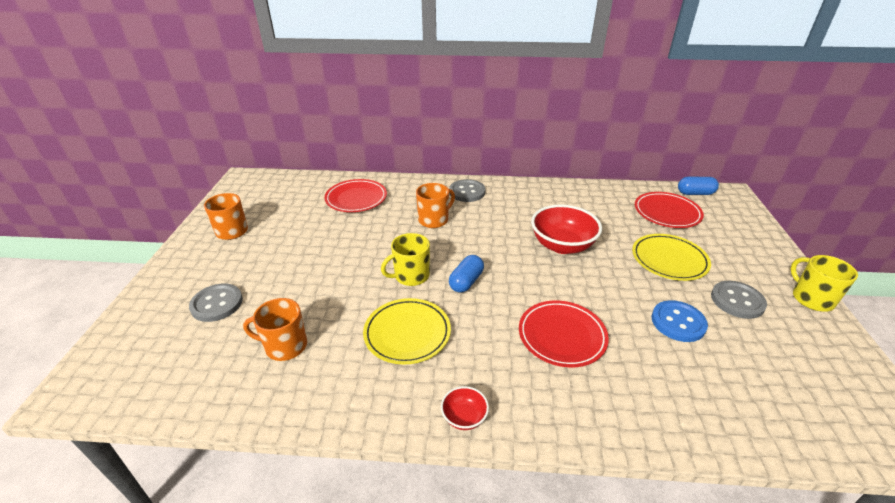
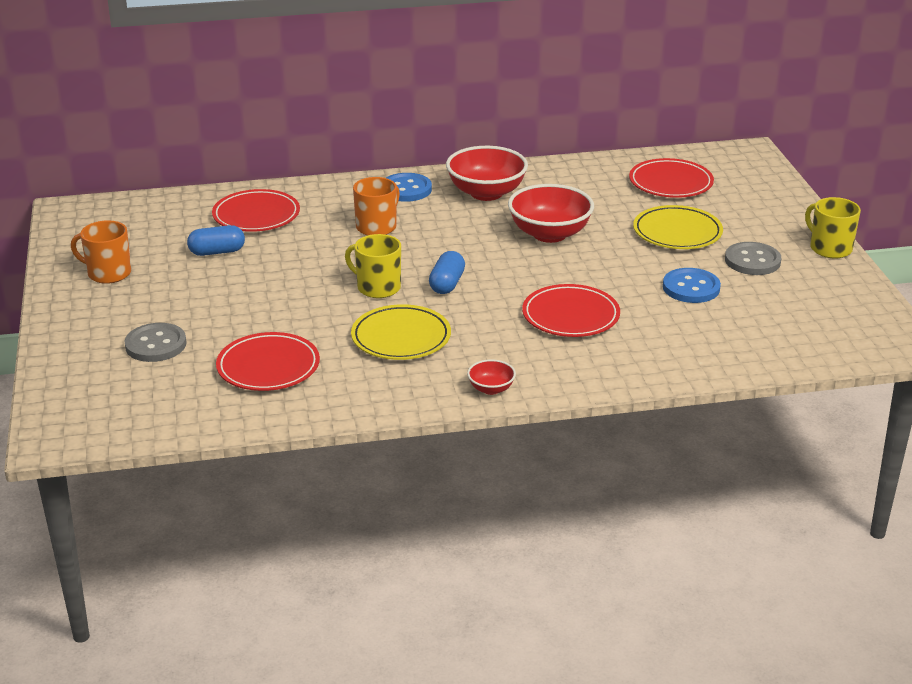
camera: 15 degrees left, 5 degrees down
orange mug [243,298,307,361] -> red plate [216,332,320,391]
yellow mug [381,233,430,286] -> yellow mug turned 75 degrees clockwise [345,234,401,298]
grey button [449,179,486,202] -> blue button [386,173,432,202]
blue capsule [678,177,719,195] -> blue capsule moved to [187,225,245,256]
none -> red bowl [446,146,528,201]

